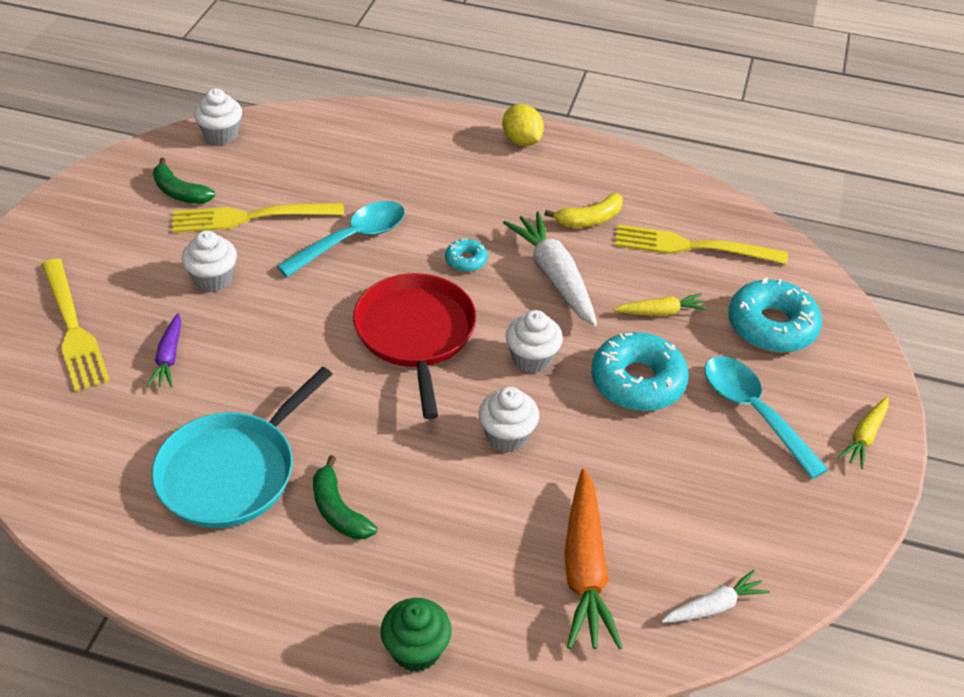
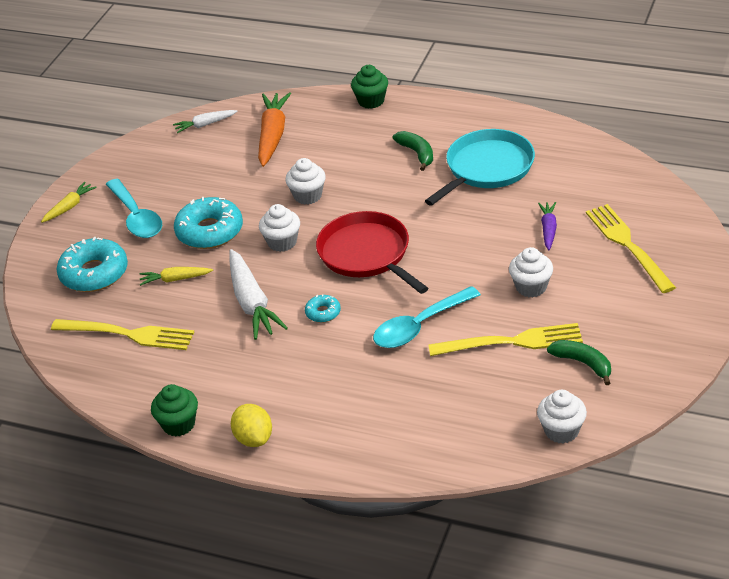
camera: 170 degrees left, 5 degrees down
red pan [353,273,476,419] -> red pan turned 150 degrees clockwise [316,211,428,294]
yellow banana [544,193,623,228] -> none
none -> green cupcake [151,384,198,437]

